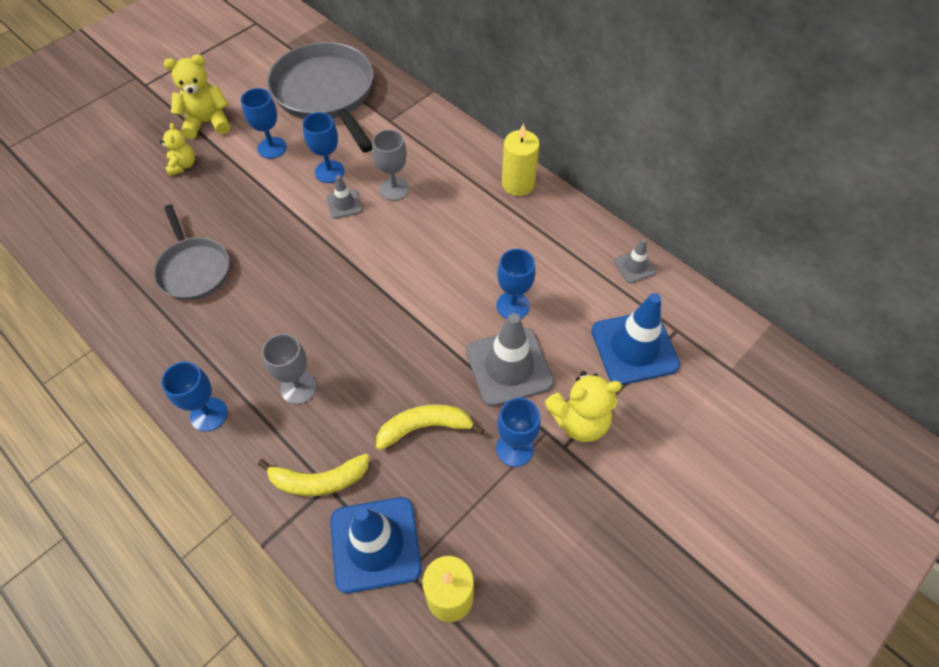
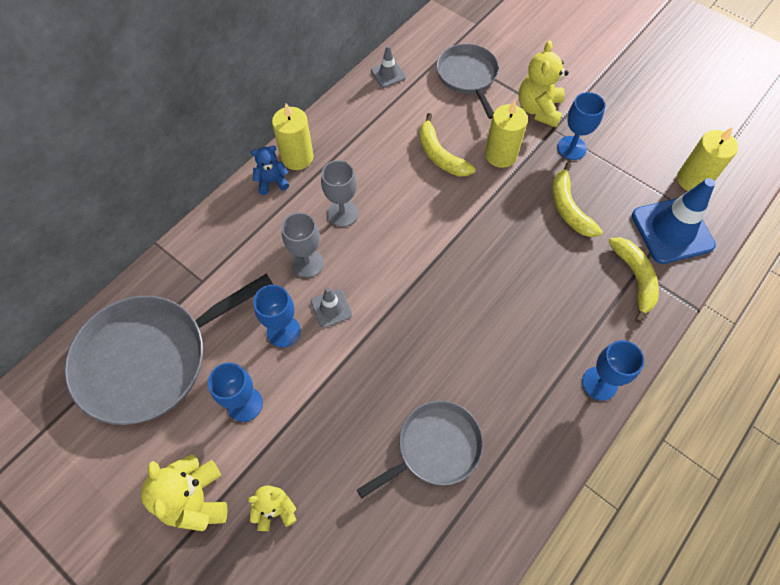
camera: 95 degrees left, 5 degrees up
grey goblet [262,334,317,404] -> grey goblet moved to [321,160,358,227]
grey traffic cone [466,313,554,406] -> yellow candle [485,100,528,168]
blue goblet [496,249,535,319] -> yellow banana [419,113,476,176]
yellow teddy bear [544,371,622,442] -> yellow teddy bear turned 150 degrees counterclockwise [519,40,569,127]
blue traffic cone [592,293,680,385] -> grey pan [437,44,499,119]
none -> blue teddy bear [251,145,289,195]

